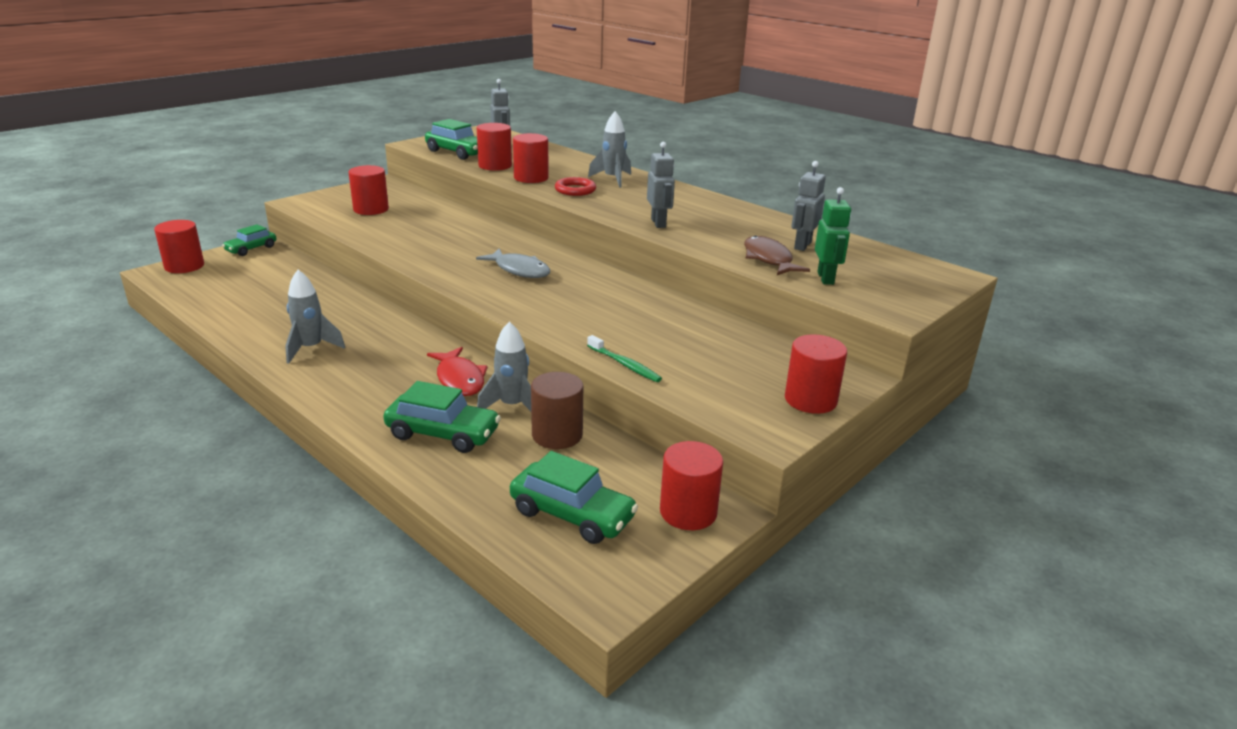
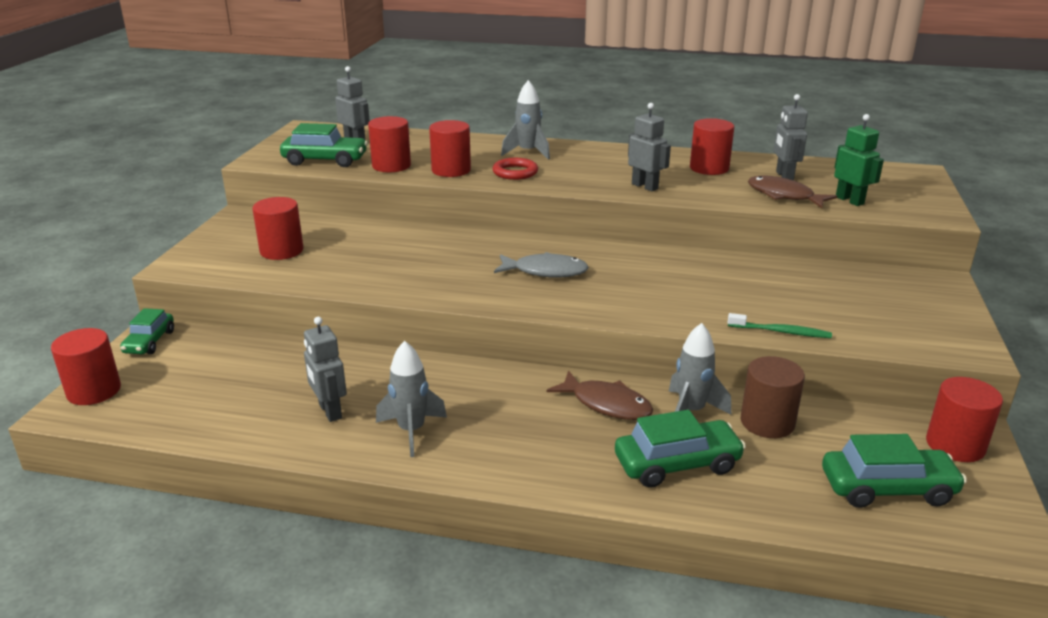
camera: 30 degrees left, 0 degrees up
red fish [427,347,488,396] -> brown fish [547,370,653,420]
red cylinder [785,334,847,414] -> red cylinder moved to [690,118,734,175]
none -> grey robot [304,317,347,422]

